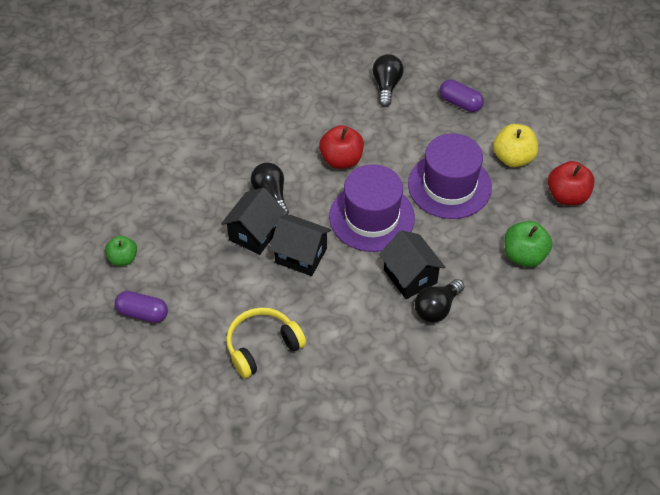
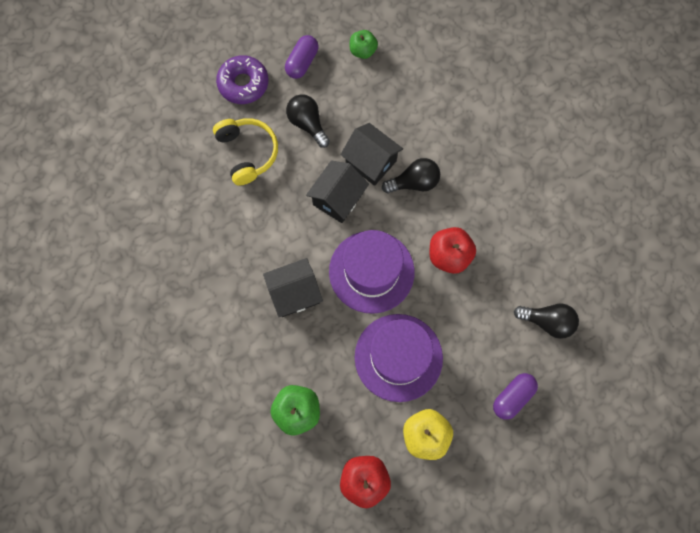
camera: 100 degrees right, 20 degrees up
black light bulb [415,279,464,323] -> black light bulb moved to [286,94,330,148]
none -> purple donut [216,55,269,104]

